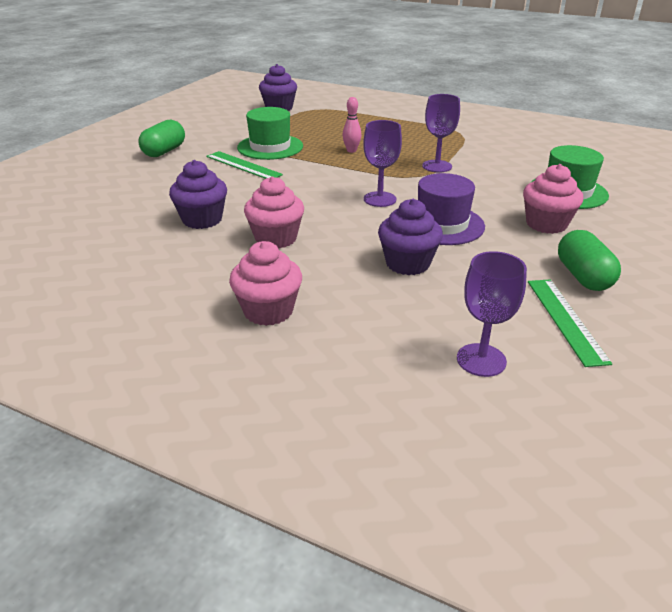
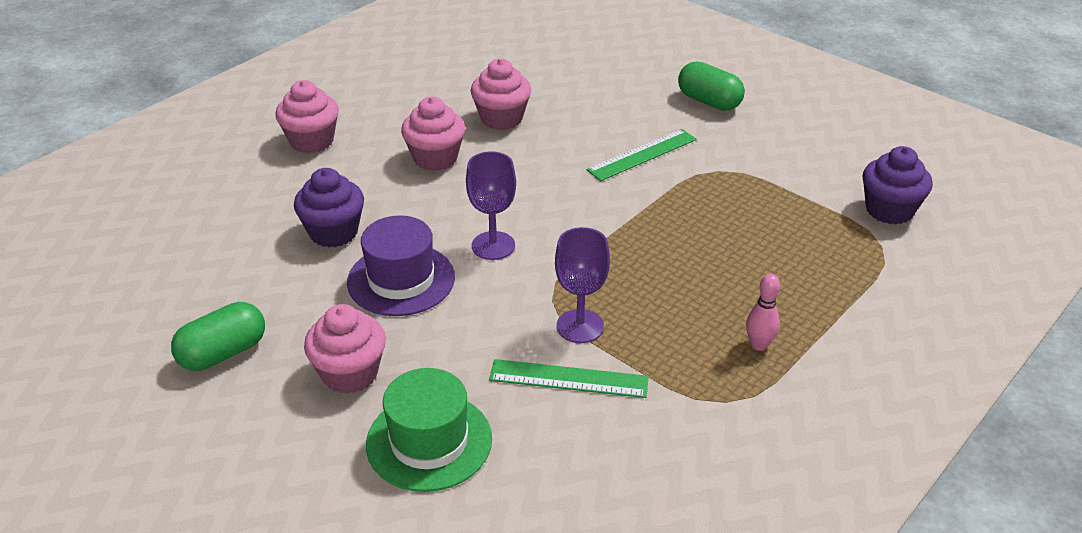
camera: 105 degrees right, 5 degrees up
purple cupcake [169,160,227,229] -> pink cupcake [471,59,531,130]
green hat [237,107,303,160] -> none
pink bowling pin [342,97,361,153] -> pink bowling pin moved to [746,274,780,351]
purple goblet [457,251,527,377] -> none
green ruler [528,279,612,367] -> green ruler moved to [489,359,649,398]
green capsule [558,230,621,291] -> green capsule turned 45 degrees counterclockwise [171,302,265,371]

